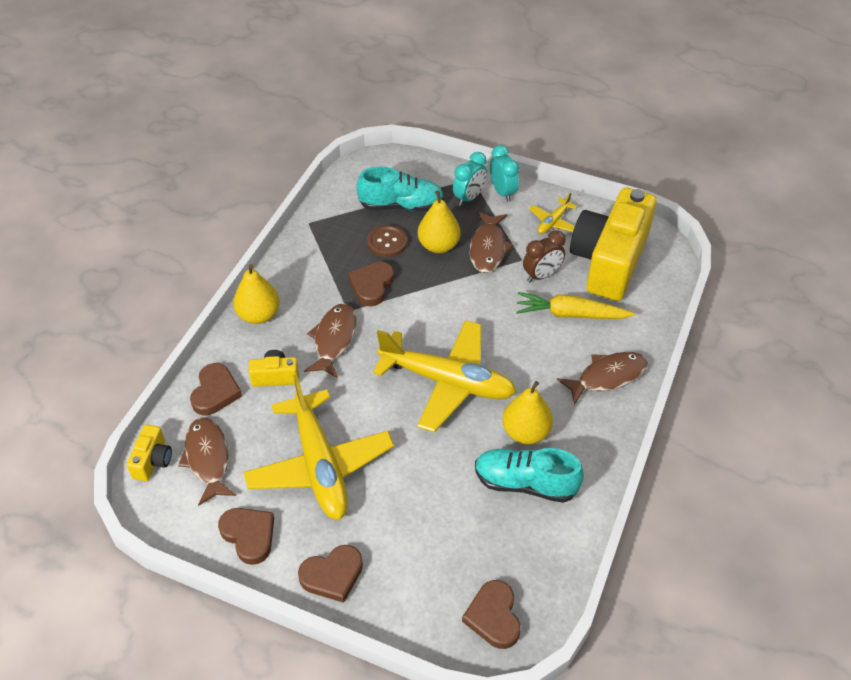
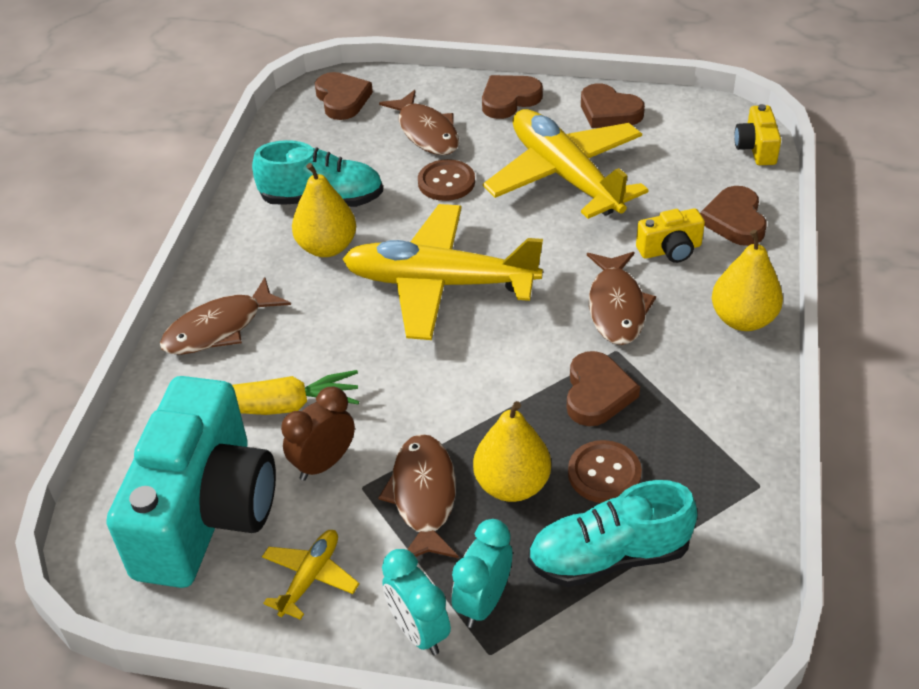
camera: 170 degrees right, 5 degrees down
brown fish [178,418,236,506] -> brown fish moved to [379,90,459,155]
yellow camera [570,187,657,301] -> turquoise camera [106,376,276,588]
none -> brown button [418,159,475,201]

